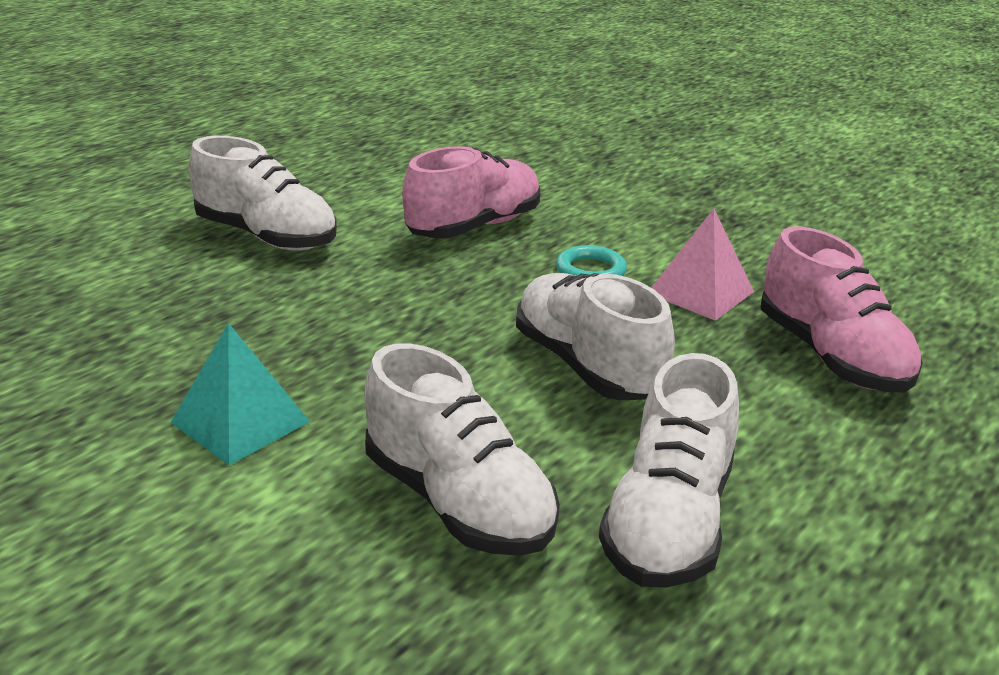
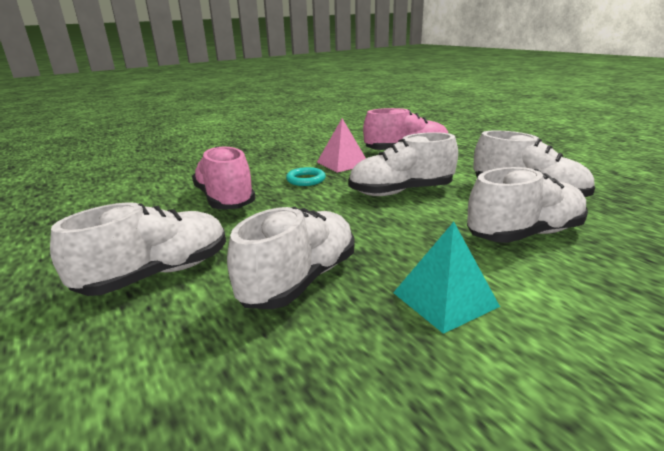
camera: 70 degrees left, 5 degrees down
none -> white shoe [227,207,354,309]

